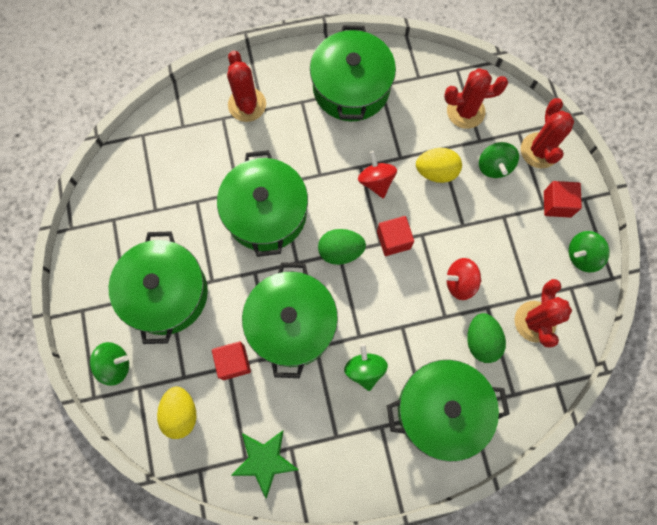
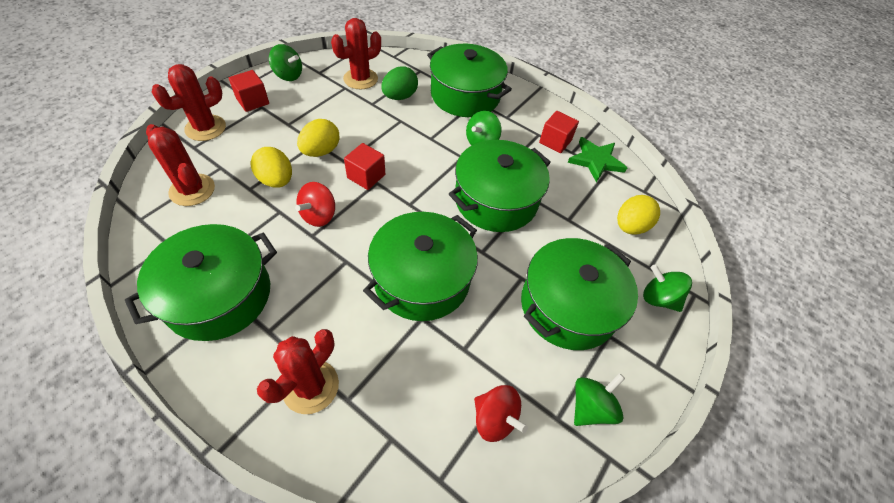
camera: 135 degrees left, 20 degrees down
red cube [212,341,251,380] -> red cube moved to [539,111,579,153]
green egg [318,229,366,265] -> none
red spinning top [444,258,482,300] -> red spinning top moved to [474,385,528,442]
green spinning top [479,142,519,178] -> green spinning top moved to [574,373,625,426]
none -> yellow egg [297,119,340,157]

